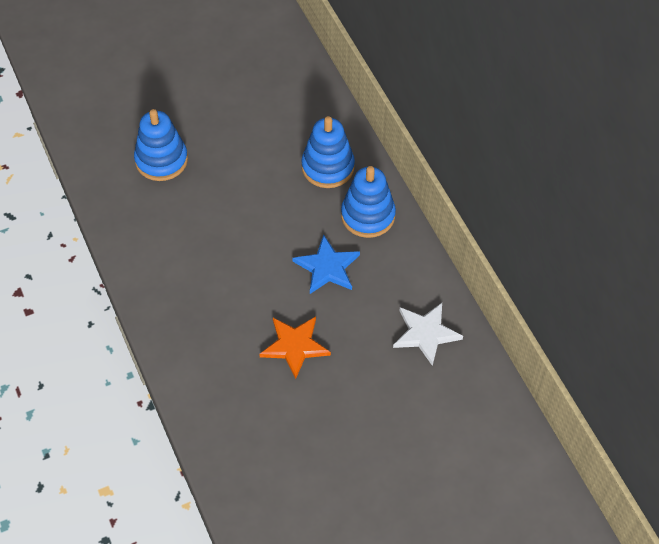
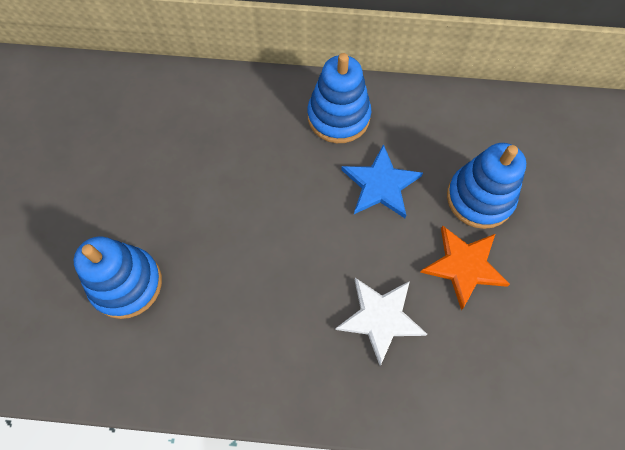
camera: 60 degrees left, 10 degrees up
blue stacking toy [301,116,355,188] -> blue stacking toy moved to [447,143,526,229]
white star [393,303,463,366] -> white star moved to [335,278,427,366]

